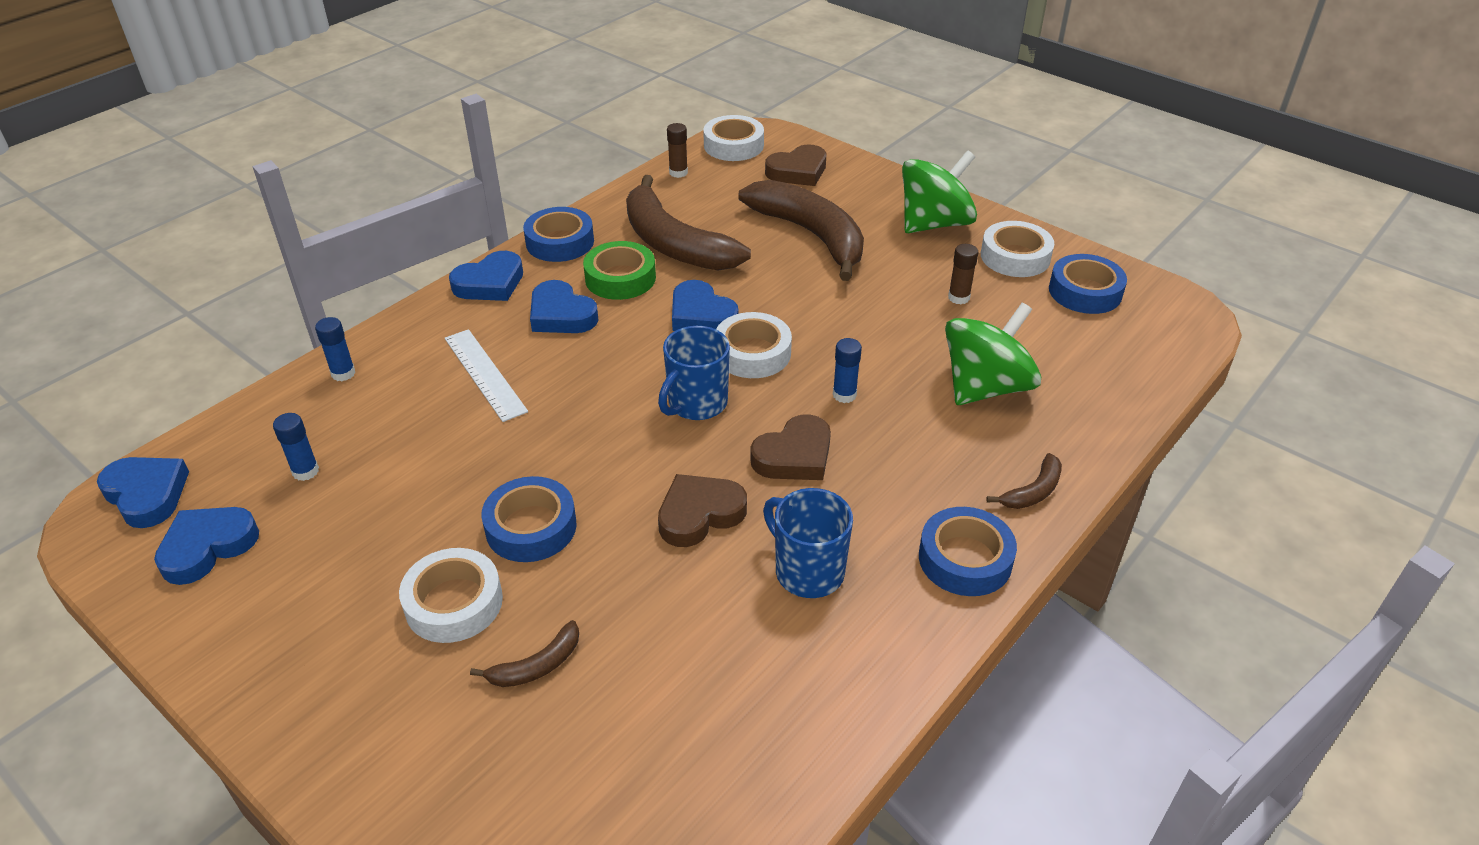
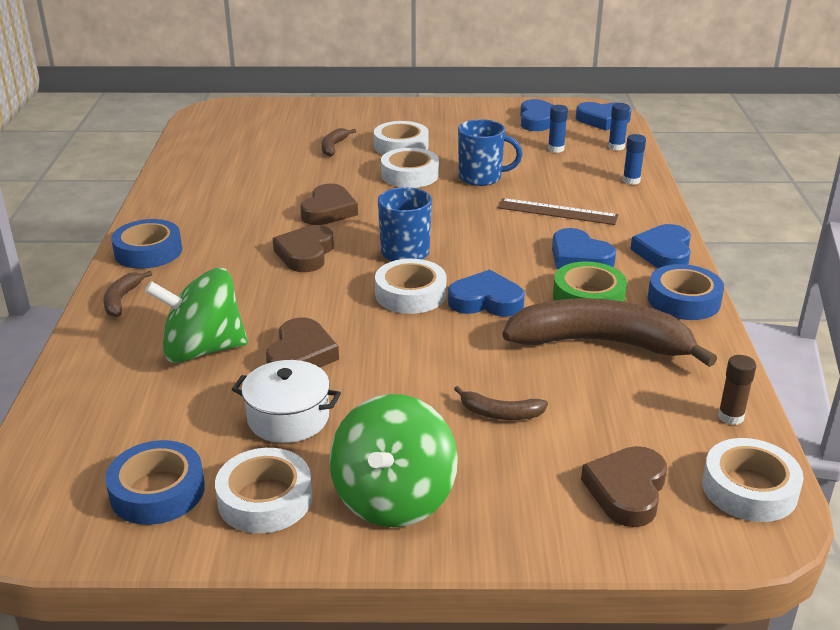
camera: 140 degrees right, 10 degrees down
white ruler [445,329,528,422] -> brown ruler [498,198,618,225]
blue tape [481,476,576,562] -> white tape [381,148,439,188]
blue heart [530,280,599,333] -> blue heart turned 135 degrees counterclockwise [552,228,616,269]
brown banana [739,180,864,281] -> brown banana [454,386,548,420], size x0.43
blue mug [763,488,853,598] -> blue mug moved to [458,119,522,186]
blue glue stick [833,338,862,403] -> blue glue stick moved to [608,103,630,150]
green spinning top [945,303,1041,405] -> green spinning top turned 75 degrees clockwise [145,268,248,363]
brown glue stick [948,244,978,304] -> white pot [232,360,341,443]
none -> brown heart [266,318,339,367]

